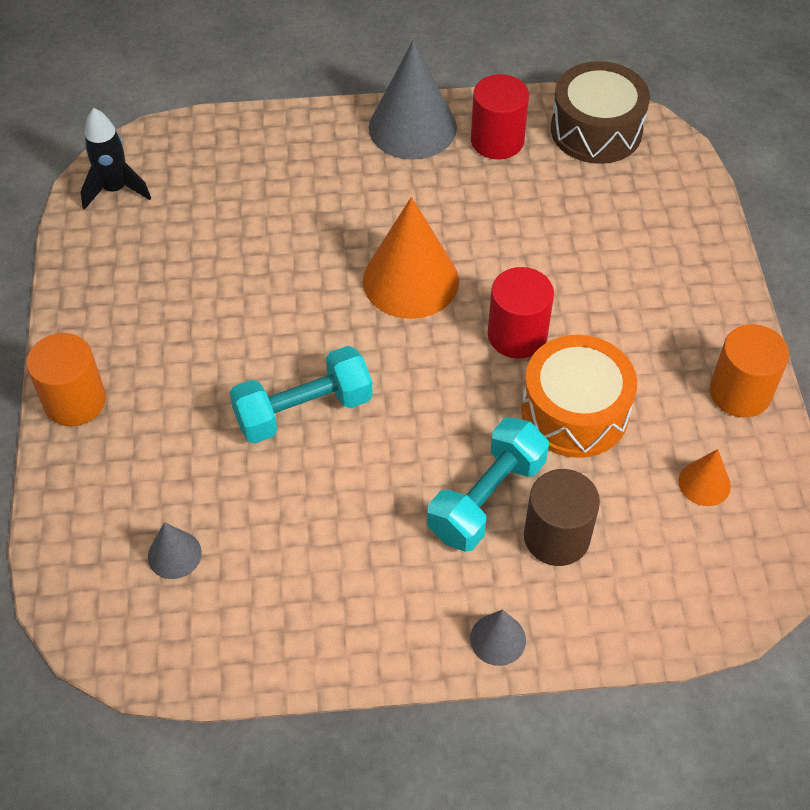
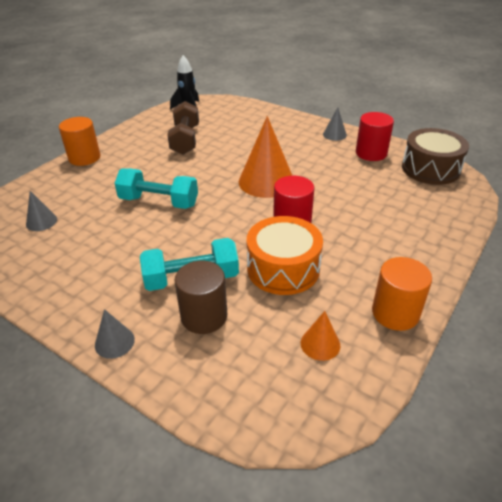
camera: 40 degrees right, 15 degrees down
grey cone [369,40,457,160] -> grey cone [323,107,347,141], size x0.48
none -> brown dumbbell [167,101,199,155]

